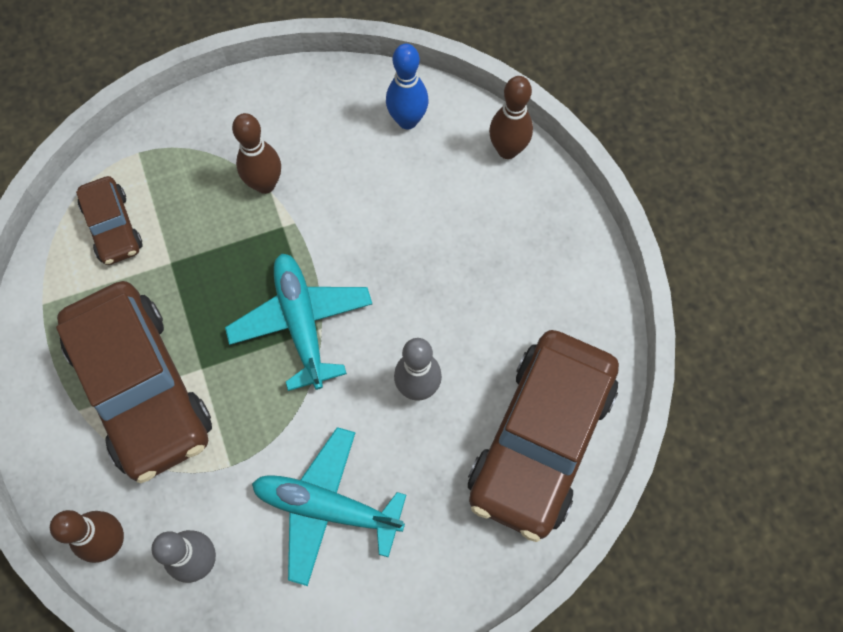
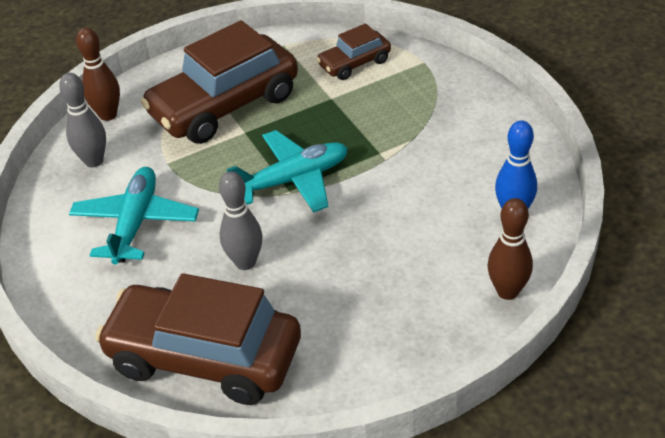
camera: 85 degrees right, 25 degrees down
brown bowling pin [232,113,281,194] -> none

